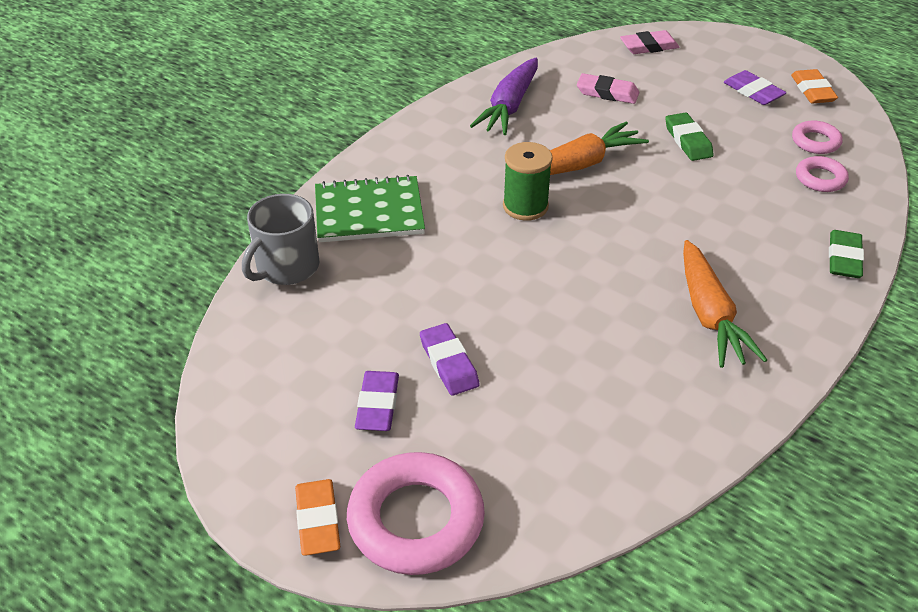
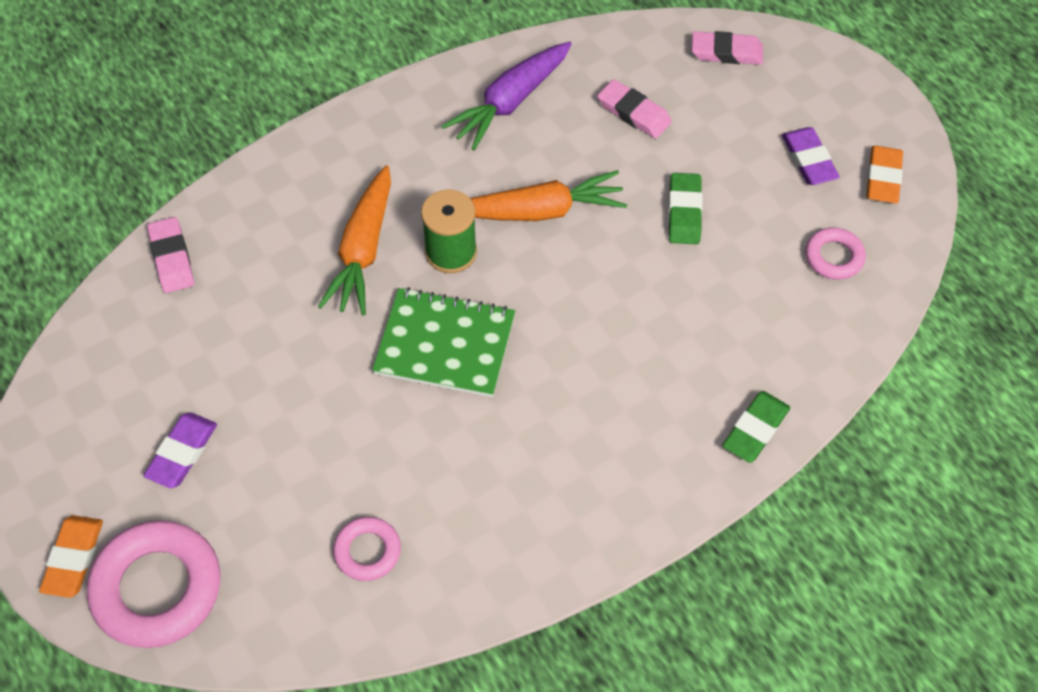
camera: 20 degrees right, 15 degrees up
grey mug [242,194,320,285] -> pink eraser [147,217,194,293]
green notebook [315,175,425,242] -> green notebook moved to [372,287,515,397]
purple eraser [420,323,480,396] -> none
orange carrot [683,240,767,368] -> orange carrot moved to [318,165,391,316]
pink ring [796,156,849,192] -> pink ring moved to [333,517,401,581]

